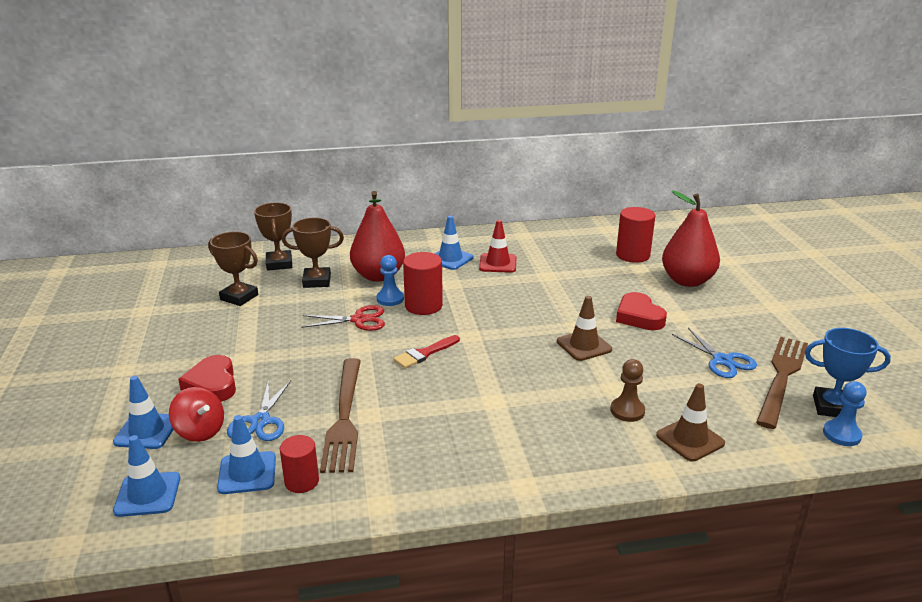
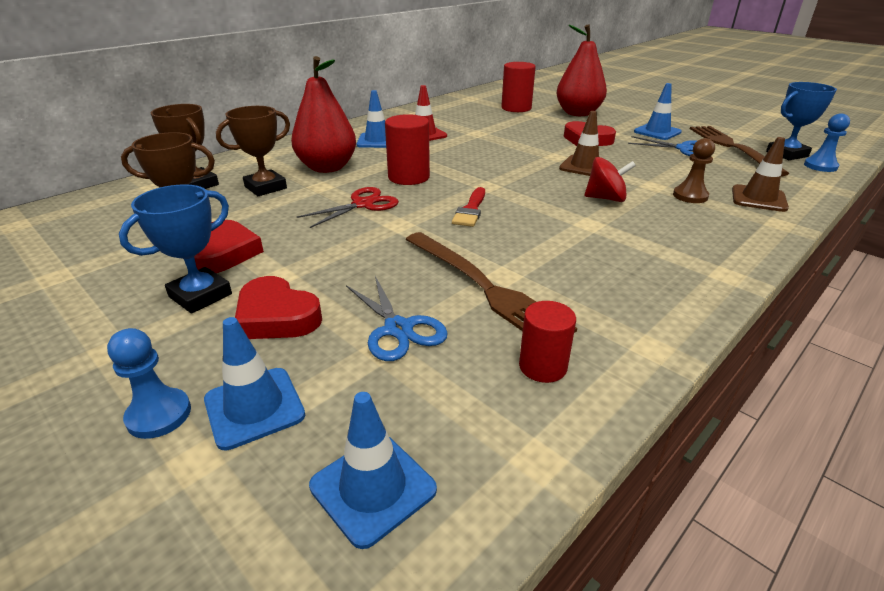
camera: 35 degrees left, 5 degrees up
red spinning top [169,387,224,442] -> red spinning top moved to [584,157,636,202]
blue traffic cone [217,415,276,494] -> blue traffic cone moved to [634,83,682,140]
blue pawn [377,255,404,306] -> blue pawn moved to [107,328,191,439]
none -> blue trophy [119,184,232,314]
none -> red heart [194,220,264,273]

